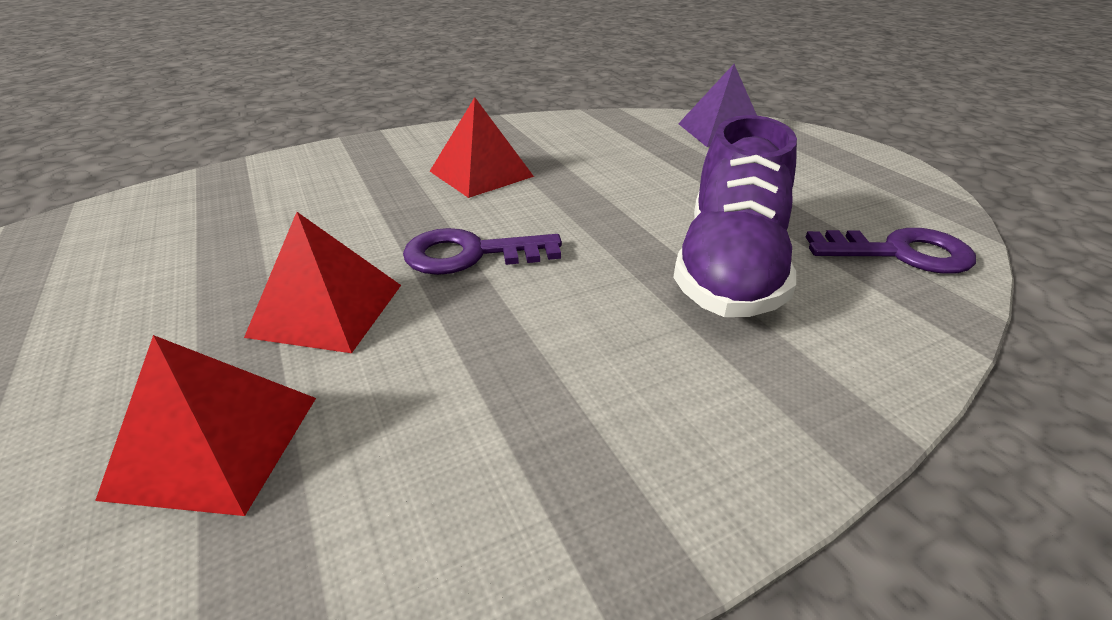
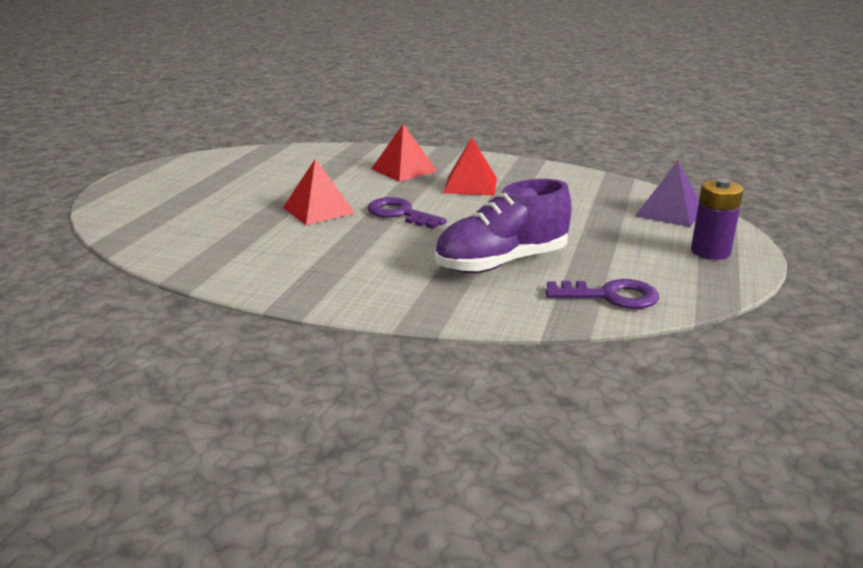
camera: 45 degrees right, 10 degrees down
red pyramid [95,335,316,516] -> red pyramid moved to [371,124,437,182]
purple key [806,228,976,274] -> purple key turned 45 degrees counterclockwise [545,279,659,309]
none -> purple battery [691,179,743,260]

